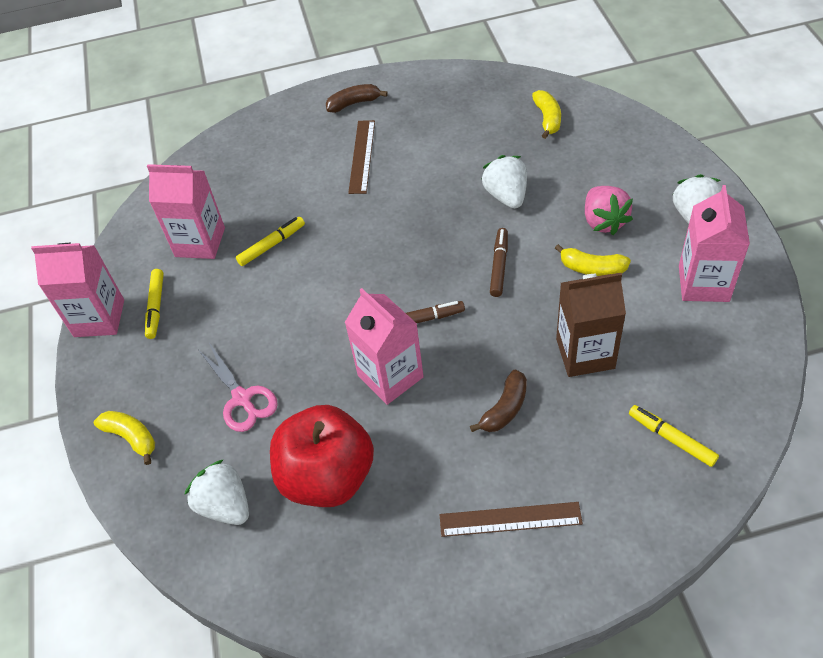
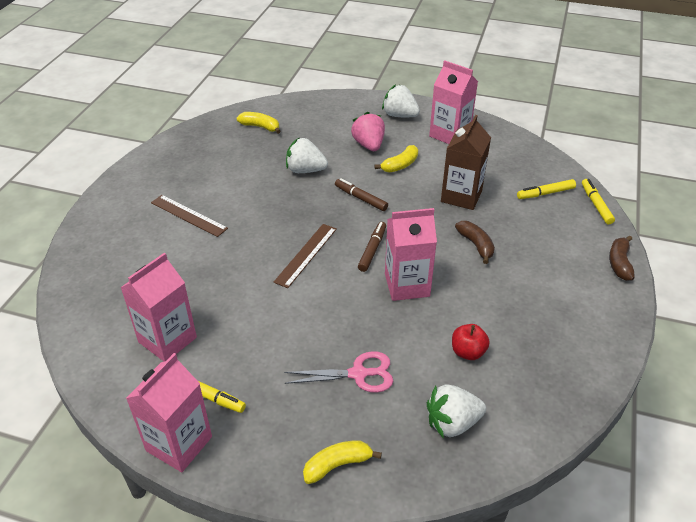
camera: 65 degrees left, 10 degrees down
yellow marker [236,217,305,266] -> yellow marker moved to [582,179,615,224]
red apple [270,405,374,507] -> red apple [452,324,490,360], size x0.45
brown banana [326,84,388,113] -> brown banana moved to [609,235,635,281]
brown ruler [440,502,583,537] -> brown ruler moved to [273,224,337,288]
pink strawberry [585,186,633,235] -> pink strawberry turned 120 degrees counterclockwise [351,112,385,151]

